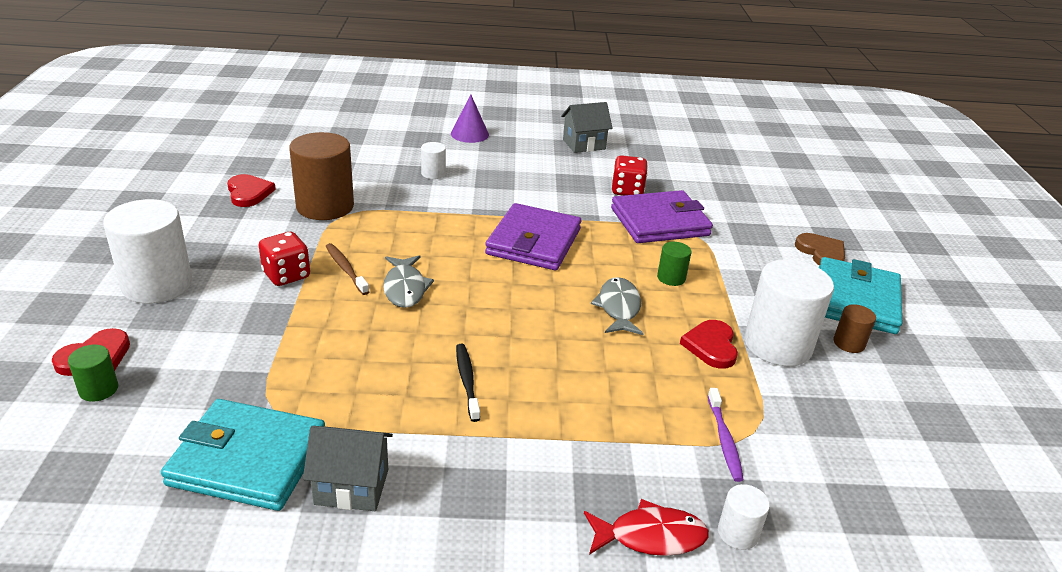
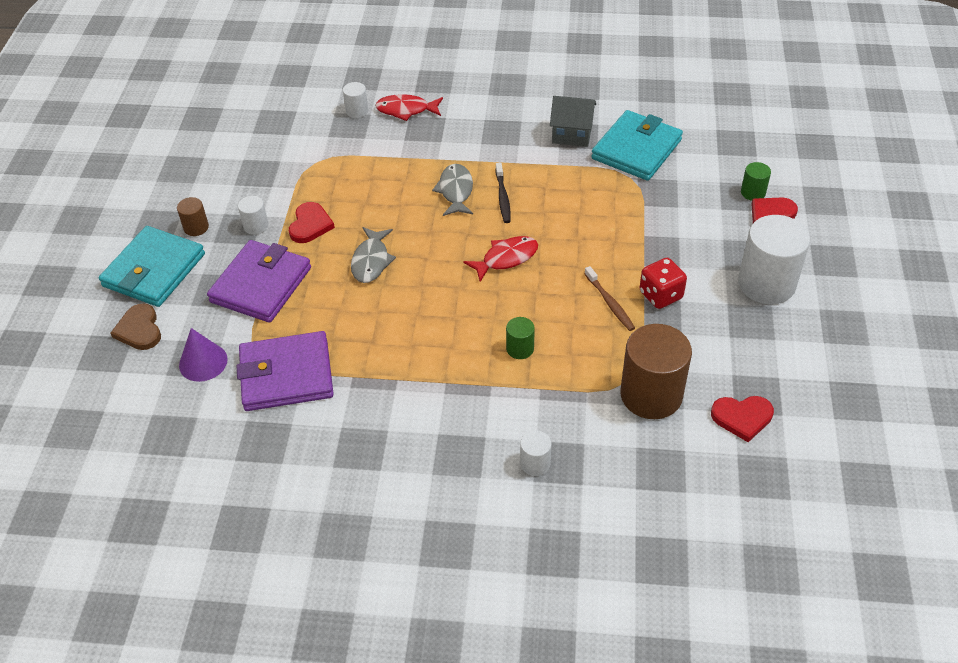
camera: 170 degrees left, 15 degrees up
turquoise wallet [161,399,325,511] -> turquoise wallet turned 75 degrees counterclockwise [591,110,683,181]
red heart [227,174,276,207] -> red heart turned 75 degrees counterclockwise [711,396,774,442]
grey fish [383,255,434,308] -> grey fish moved to [432,164,473,216]
purple cone [451,95,489,143] -> purple cone moved to [179,328,228,382]
purple wallet [485,203,581,270] -> purple wallet moved to [207,240,311,323]
grey house [561,102,613,153] -> none
red dice [612,155,648,196] -> none
green cylinder [657,242,691,286] -> green cylinder moved to [506,317,535,359]
purple toothbrush [708,388,744,482] -> none
white cylinder [744,259,834,366] -> white cylinder [238,196,268,235], size x0.47
none -> red fish [463,236,538,282]

